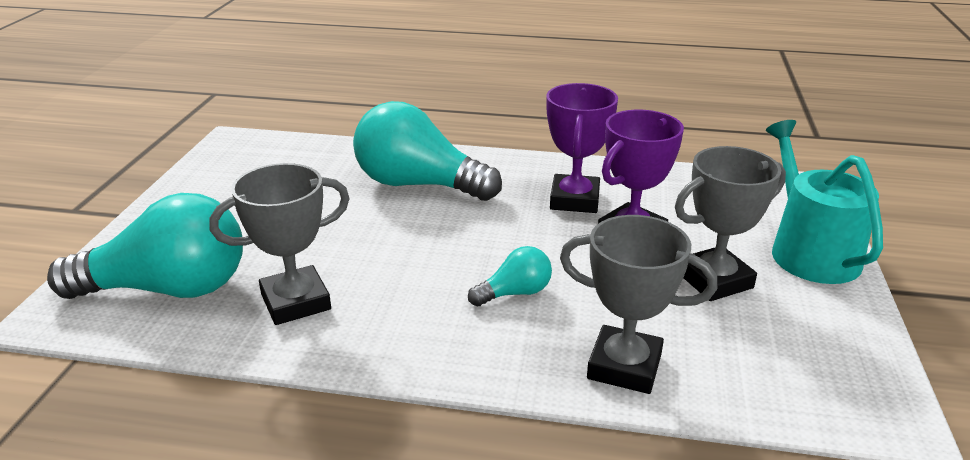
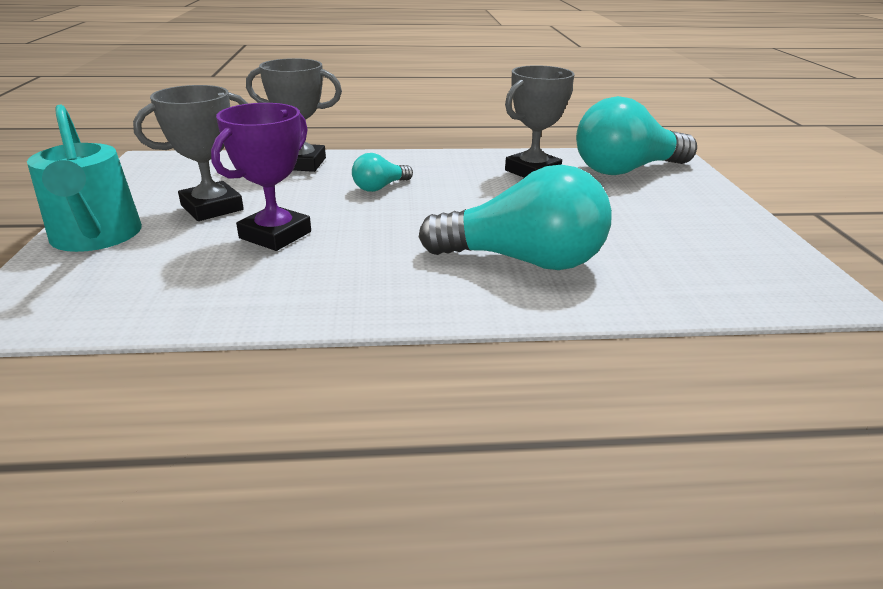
camera: 165 degrees right, 0 degrees up
purple trophy [546,83,618,213] -> none

